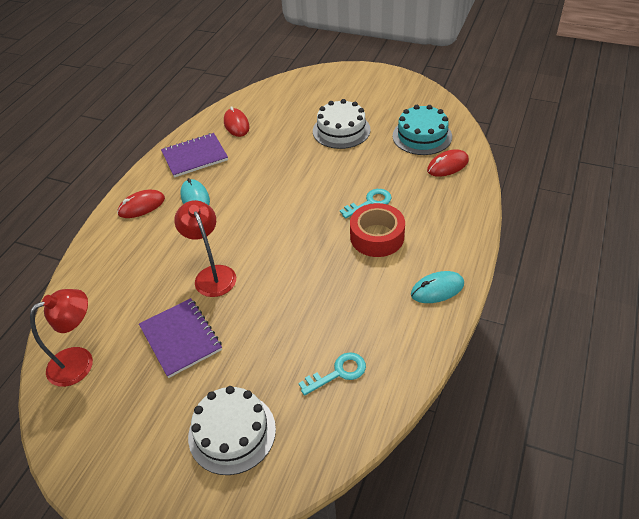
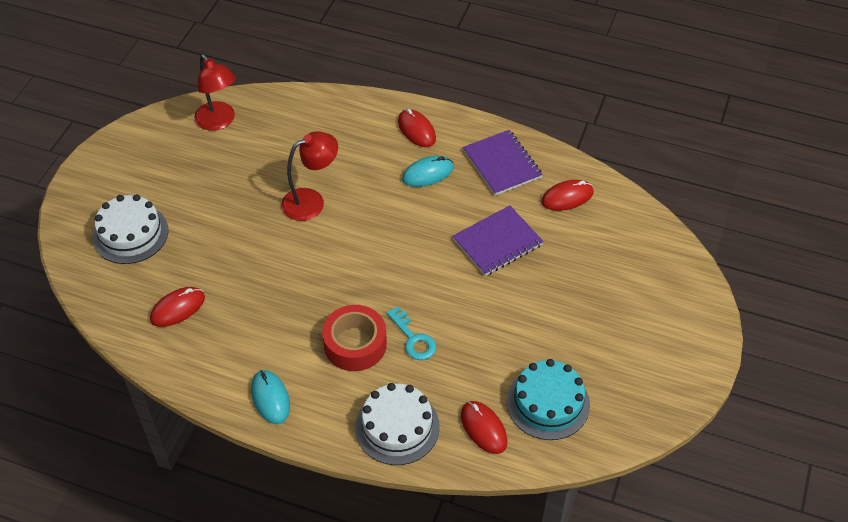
camera: 85 degrees right, 5 degrees up
purple notebook [139,298,222,378] -> purple notebook moved to [453,205,544,276]
turquoise key [299,352,366,396] -> red mouse [150,287,205,327]
white cake [313,99,371,149] -> white cake moved to [355,383,440,465]

